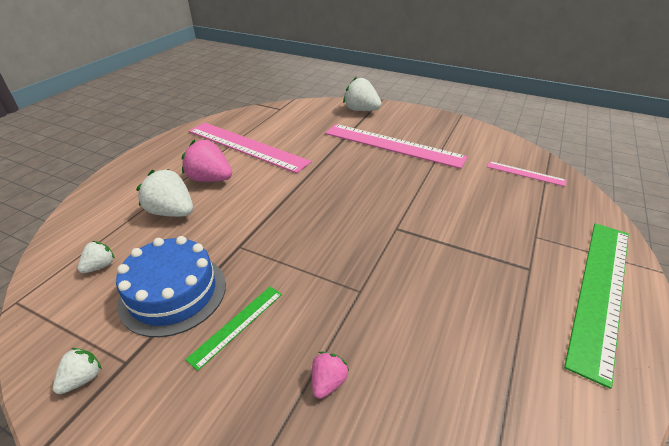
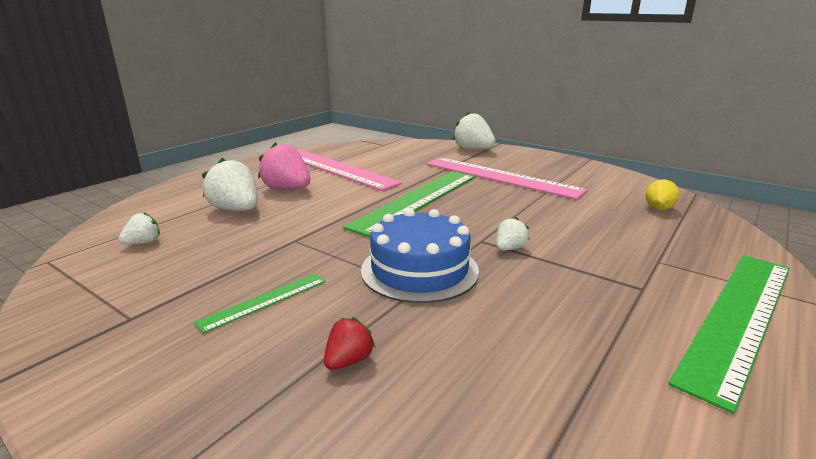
camera: 10 degrees right, 15 degrees down
white strawberry [53,348,102,394] -> white strawberry moved to [496,217,529,251]
blue cake [116,236,226,337] -> blue cake moved to [361,209,479,303]
pink strawberry [312,352,349,399] -> red strawberry [324,317,376,370]
pink ruler [487,161,567,186] -> yellow lemon [645,179,679,210]
none -> green ruler [343,171,475,237]

